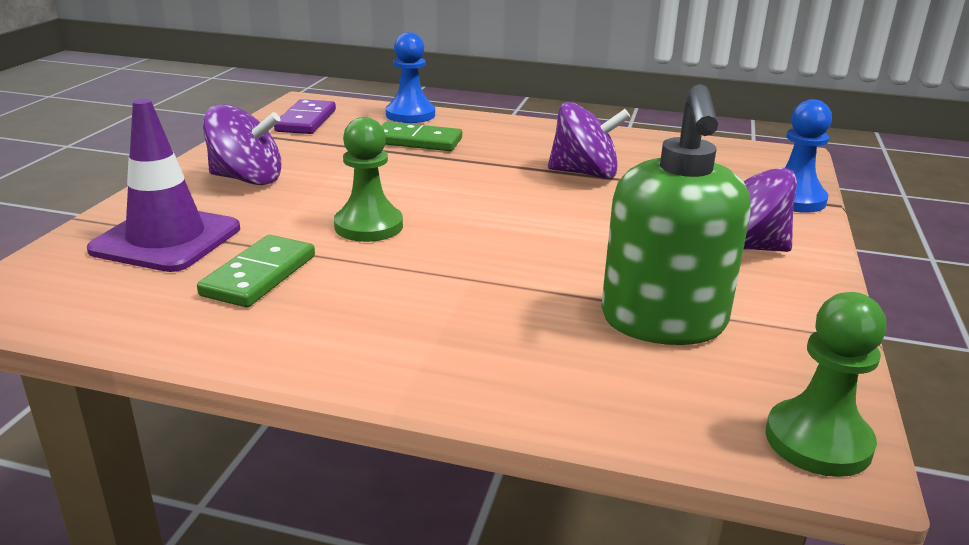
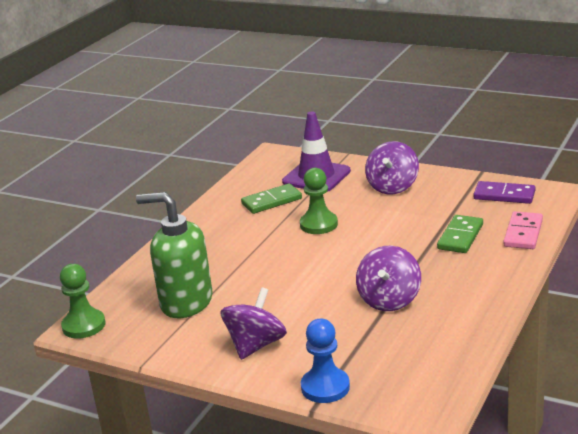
camera: 105 degrees right, 0 degrees up
green domino [197,235,315,307] -> green domino turned 60 degrees counterclockwise [241,183,302,214]
blue pawn [386,32,435,123] -> pink domino [503,211,543,249]

